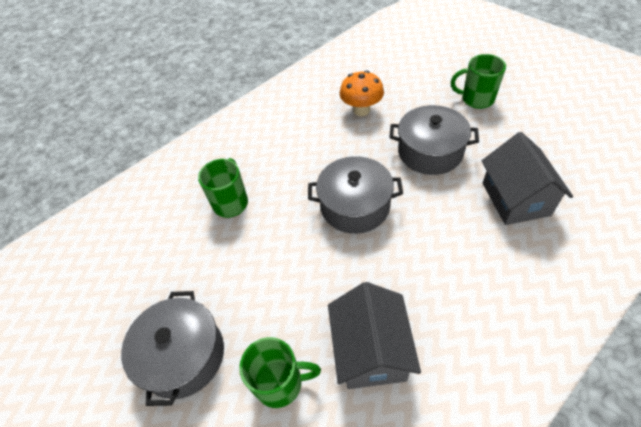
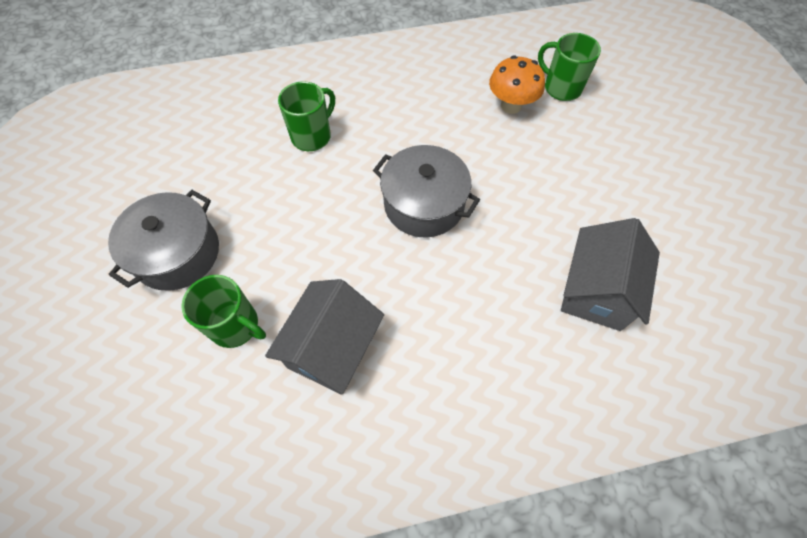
camera: 25 degrees right, 10 degrees up
grey pot [389,105,479,175] -> none
green mug [451,54,506,109] -> green mug moved to [538,33,601,101]

